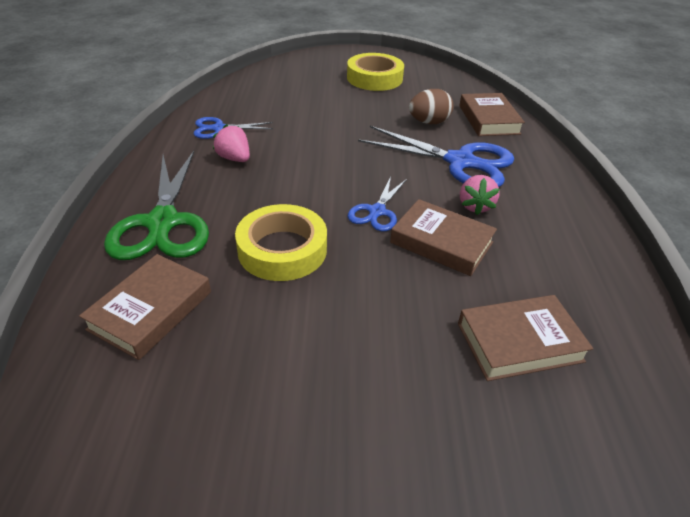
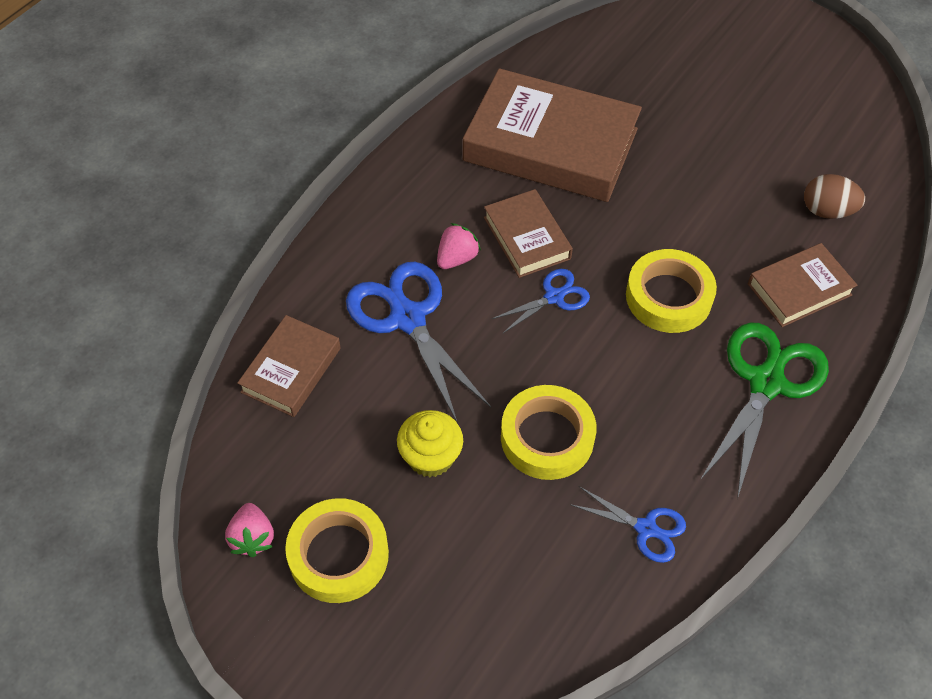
camera: 145 degrees left, 15 degrees up
pink strawberry [213,124,250,162] -> pink strawberry moved to [225,503,274,557]
brown egg [409,89,454,124] -> brown egg moved to [804,174,865,219]
brown book [458,295,593,381] -> brown book [463,68,642,202], size x1.92
none -> yellow cupcake [397,410,463,477]
none -> yellow tape [501,385,597,480]

